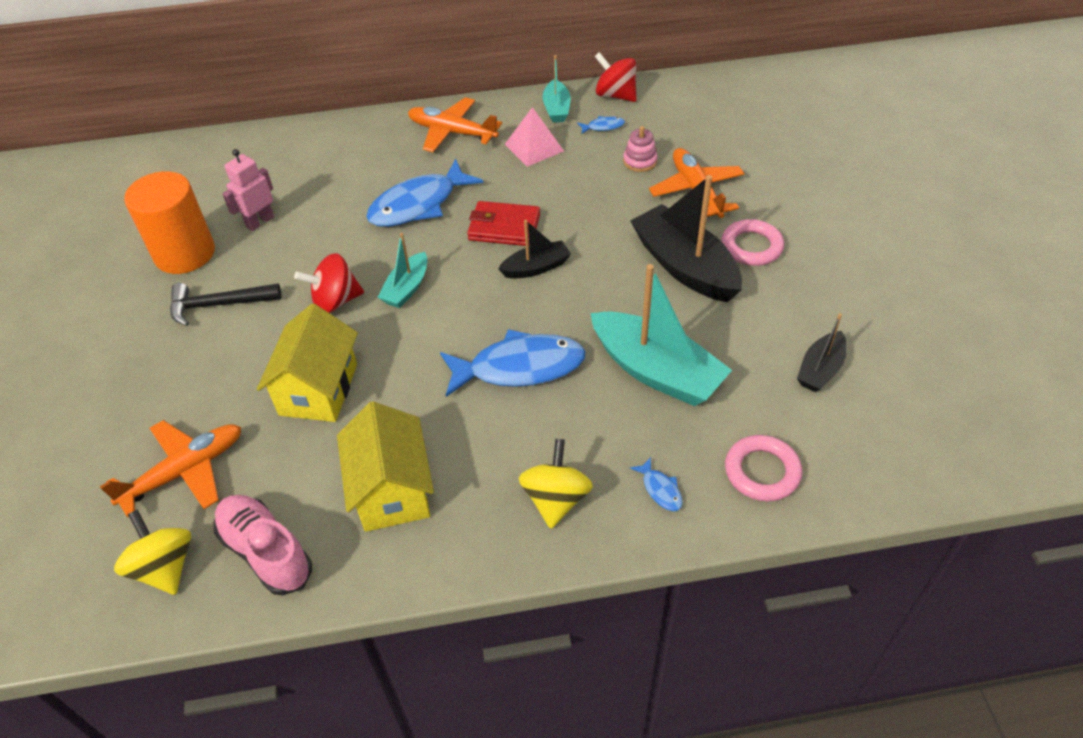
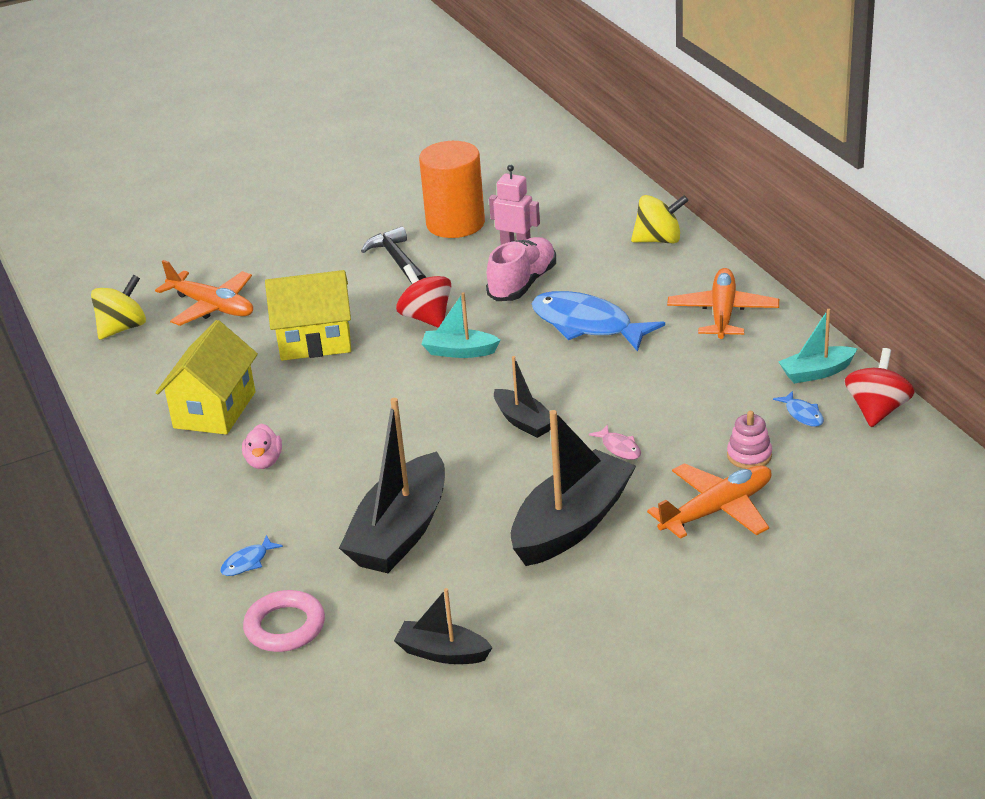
camera: 75 degrees right, 15 degrees down
pink shoe [214,495,312,596] -> pink shoe moved to [486,237,556,301]
yellow house [337,401,434,532] -> yellow house turned 45 degrees counterclockwise [155,320,258,435]
blue fish [440,329,586,397] -> none
red wallet [468,201,540,246] -> none
pink pyramid [505,107,564,167] -> none
yellow spinning top [519,439,593,529] -> yellow spinning top moved to [631,195,689,243]
turquoise boat [590,264,732,406] -> black boat [339,398,445,573]
pink ring [721,219,784,266] -> none
none -> pink duck [242,424,282,469]
none -> pink fish [589,425,641,460]

